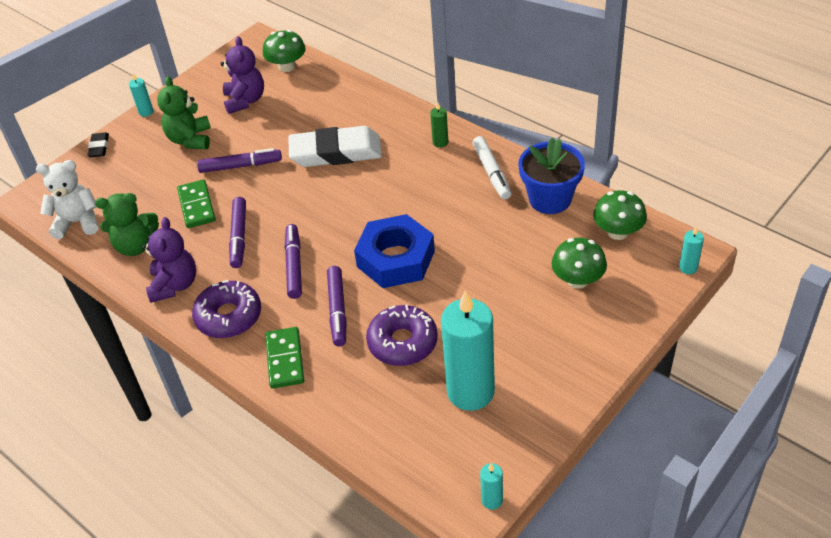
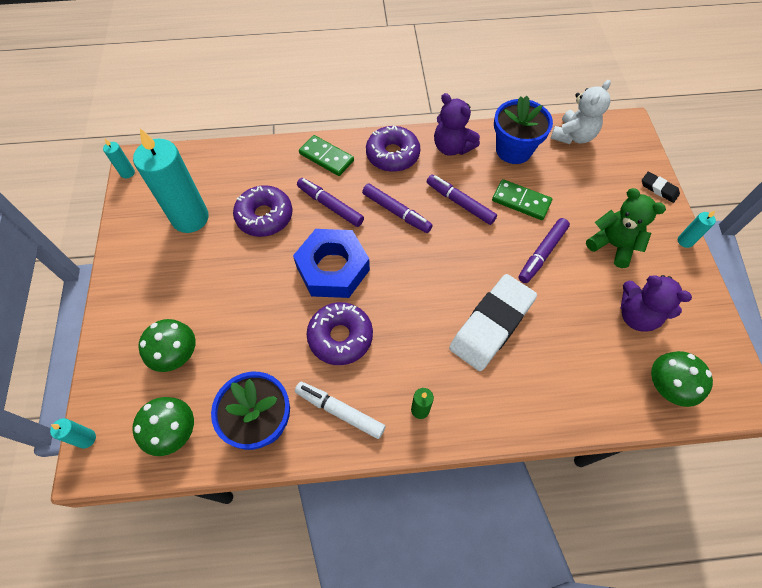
camera: 130 degrees right, 15 degrees up
green teddy bear [95,193,159,256] -> blue flower pot [494,96,553,164]
none -> purple donut [306,302,373,365]

